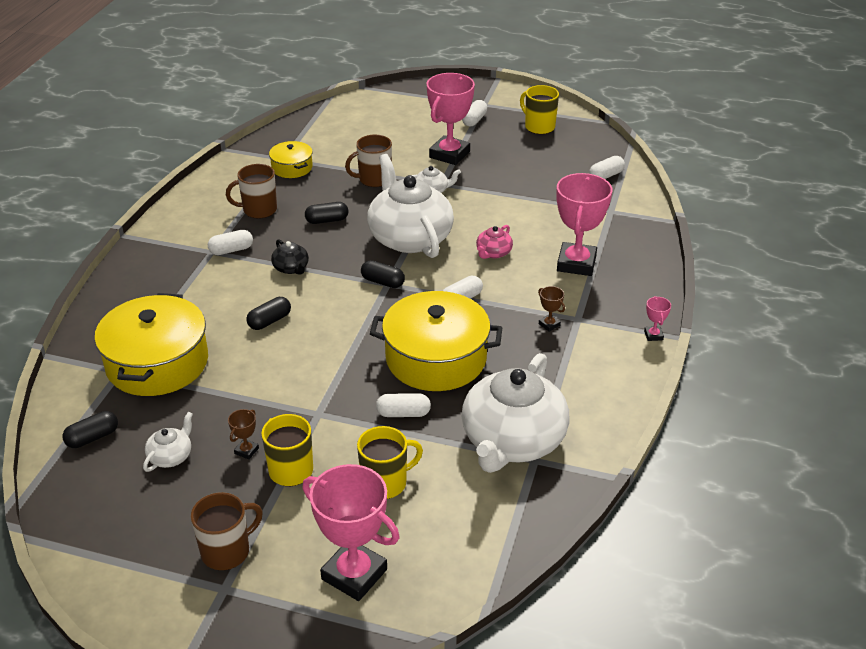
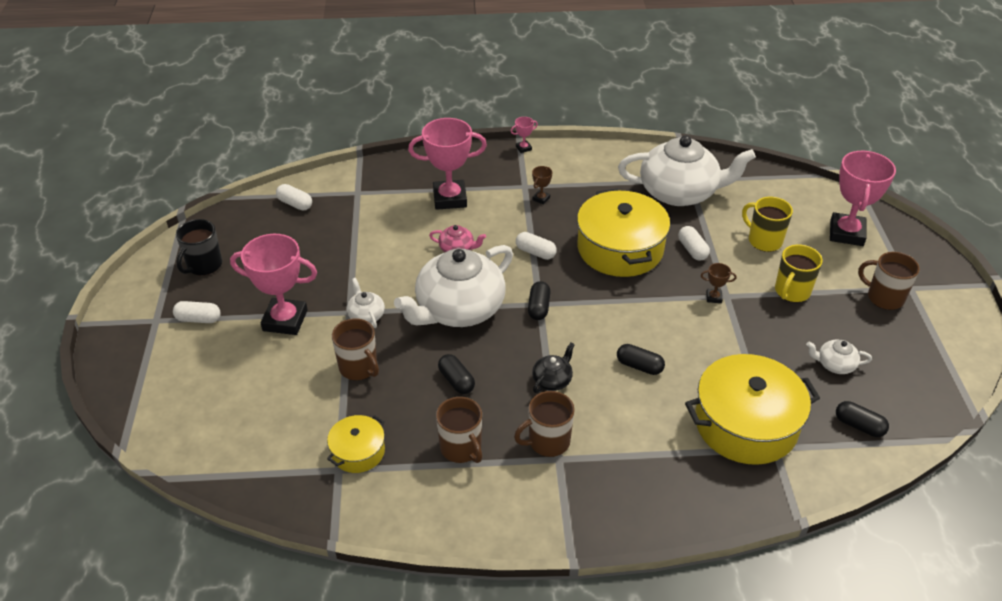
camera: 110 degrees left, 5 degrees up
white capsule [208,230,253,255] -> brown mug [514,391,575,457]
brown trophy [228,409,259,459] -> brown trophy moved to [701,263,737,303]
yellow mug [520,85,559,134] -> black mug [176,219,222,276]

